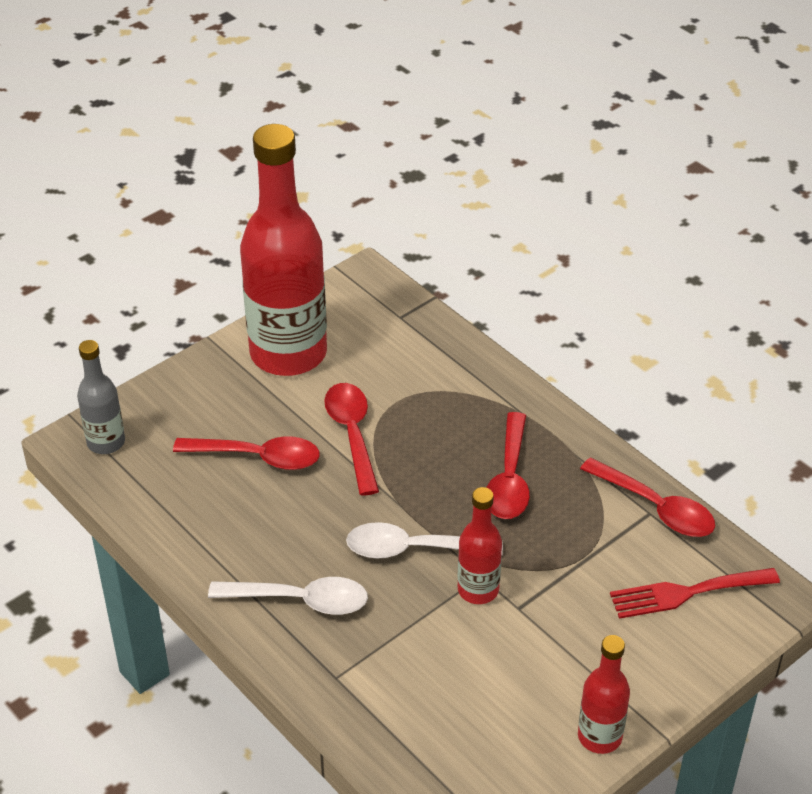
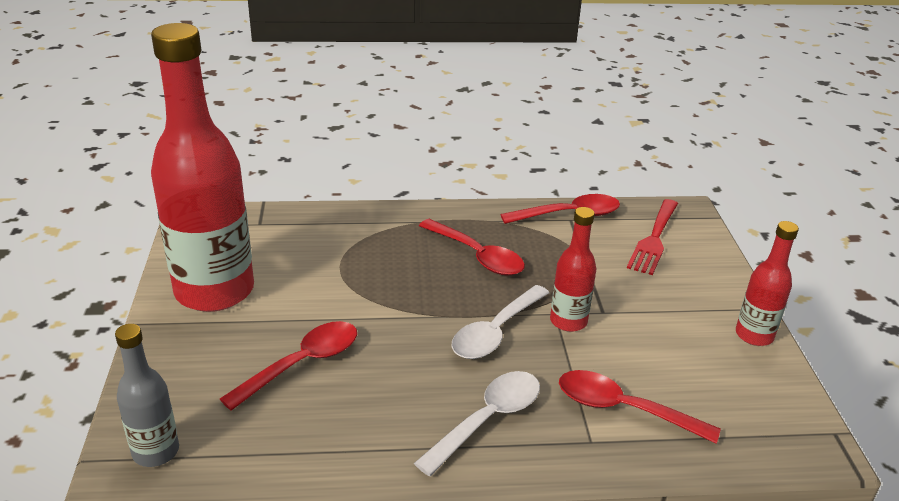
camera: 55 degrees left, 10 degrees down
red spoon [324,383,379,496] -> red spoon moved to [559,370,721,444]

